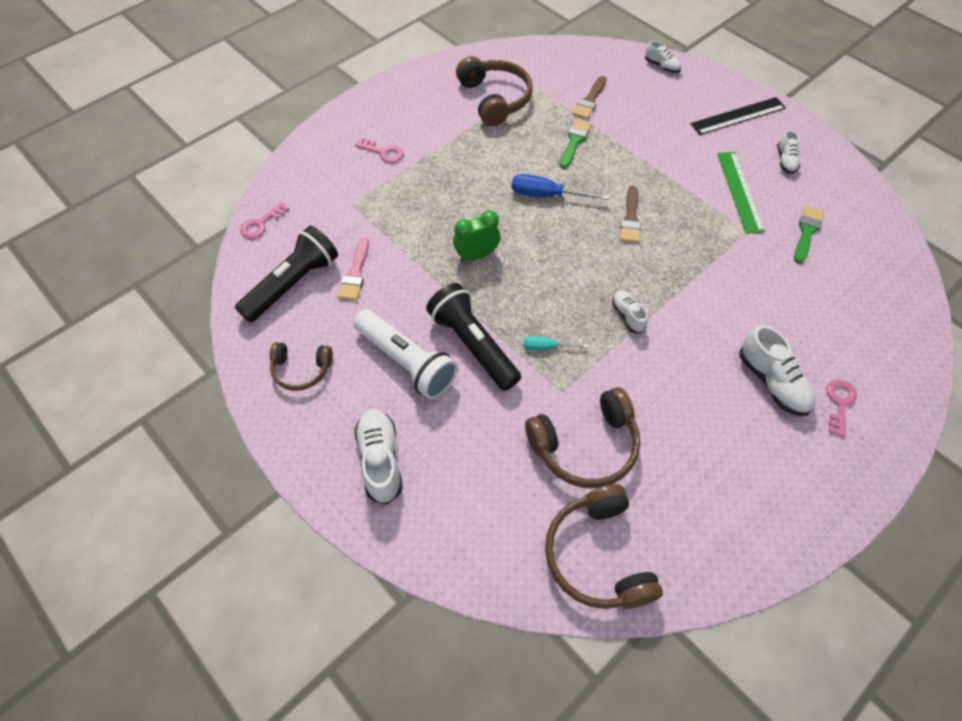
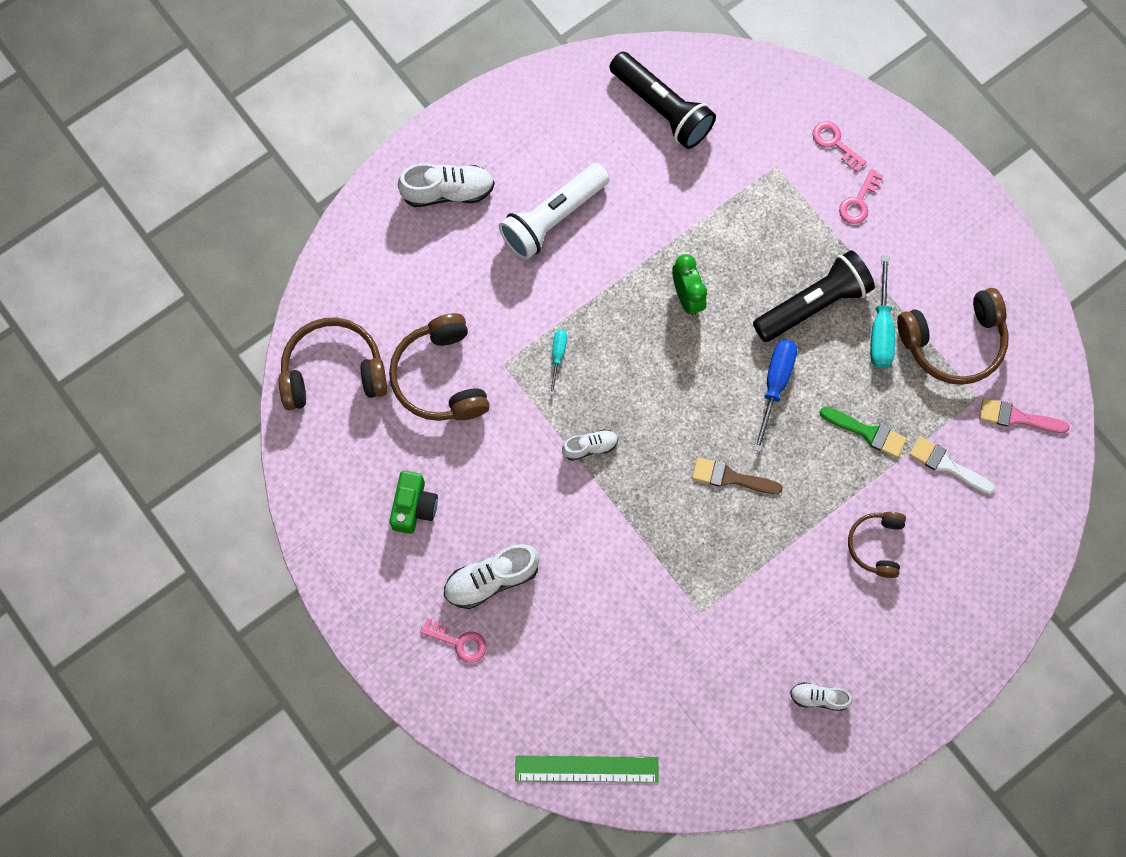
camera: 95 degrees right, 15 degrees up
pink key [240,202,289,239] -> pink key moved to [812,121,866,171]
brown headphones [270,342,333,391] -> brown headphones moved to [848,512,906,578]
pink brush [338,237,369,300] -> pink brush moved to [979,398,1070,433]
black flashlight [426,283,521,391] -> black flashlight moved to [753,250,875,342]
brown brush [572,76,607,119] -> white brush [909,436,995,494]
white shoe [645,41,681,73] -> none
black ruler [690,97,786,135] -> none
green ruler [717,152,765,234] -> green ruler moved to [515,756,658,783]
green brush [794,206,824,264] -> none
none -> green camera [389,471,438,534]
none -> turquoise screwdriver [870,256,895,368]

